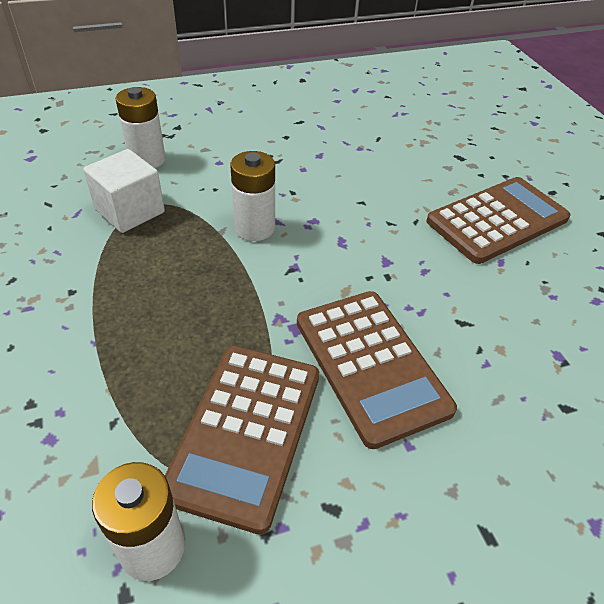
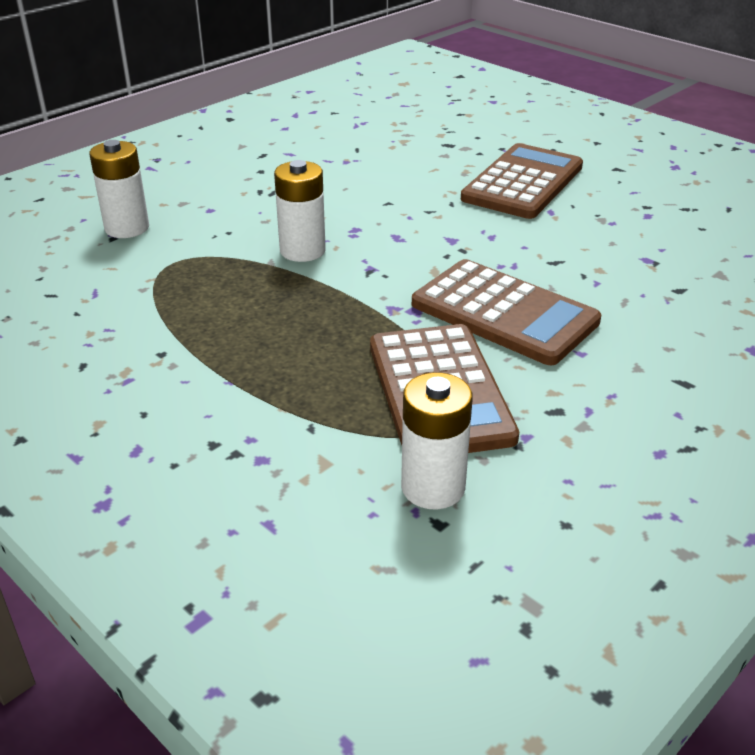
camera: 25 degrees left, 10 degrees down
white cube [83,149,165,233] -> none

